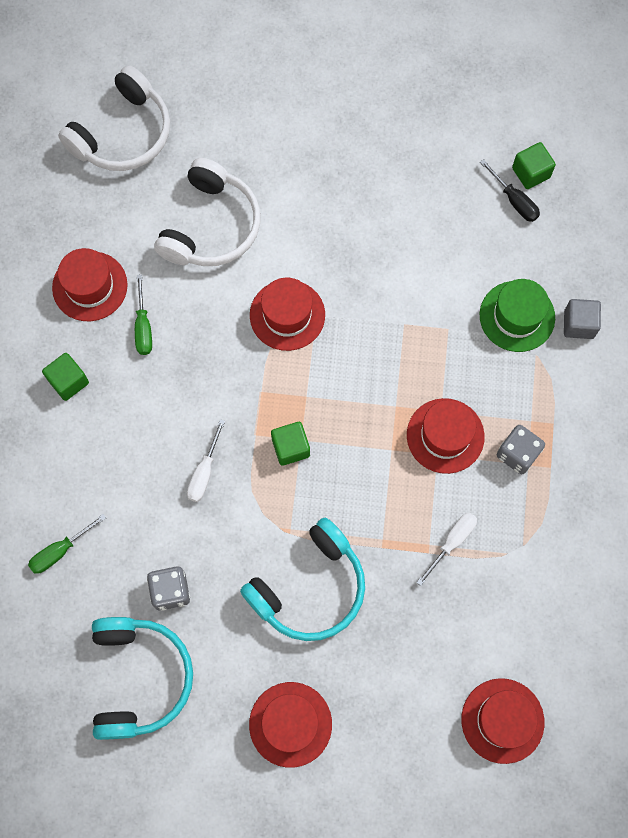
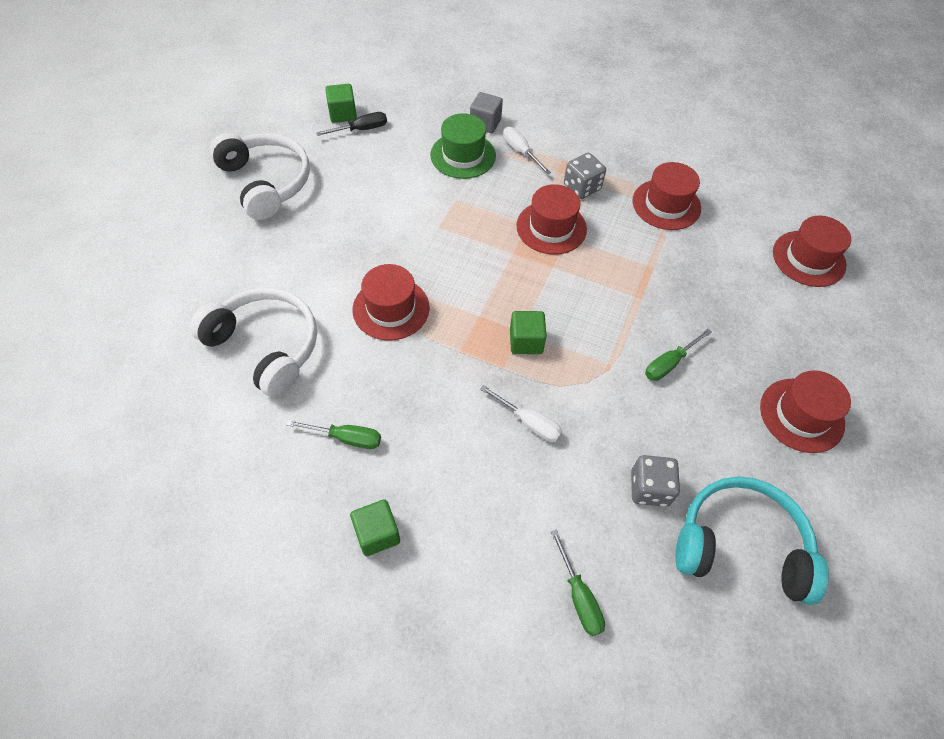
camera: 75 degrees left, 15 degrees down
red hat [52,248,128,321] -> red hat moved to [633,162,701,230]
white headphones [58,65,170,171] -> white headphones moved to [209,133,310,220]
turquoise headphones [240,518,365,641] -> green screwdriver [645,329,712,381]
white screwdriver [416,513,477,586] -> white screwdriver moved to [503,127,551,175]

